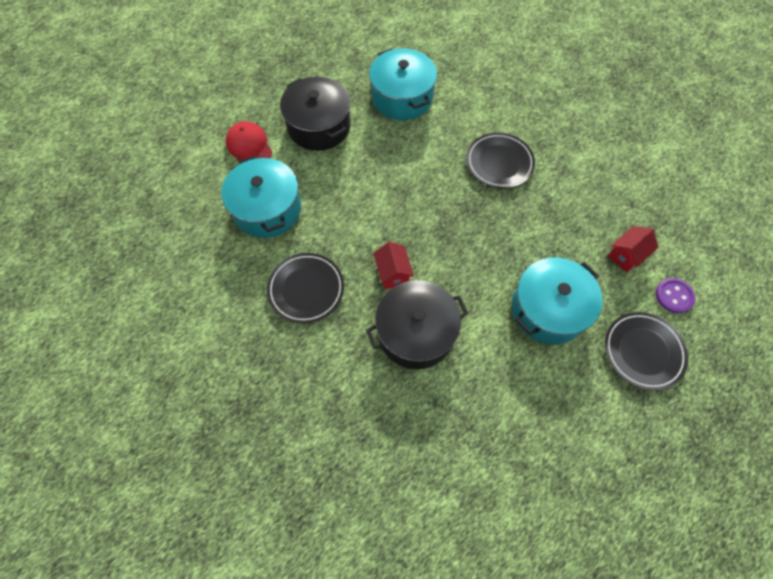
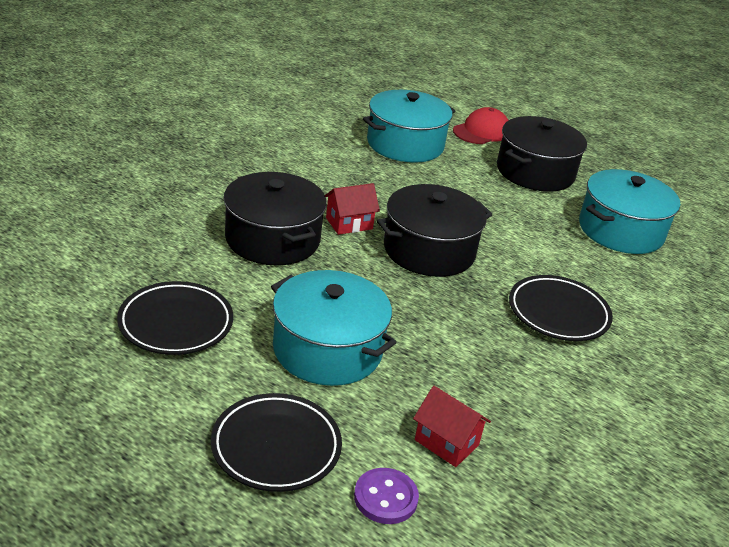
camera: 75 degrees right, 30 degrees down
black plate [267,253,344,323] -> black plate moved to [117,281,233,355]
none -> black pot [377,184,492,277]

